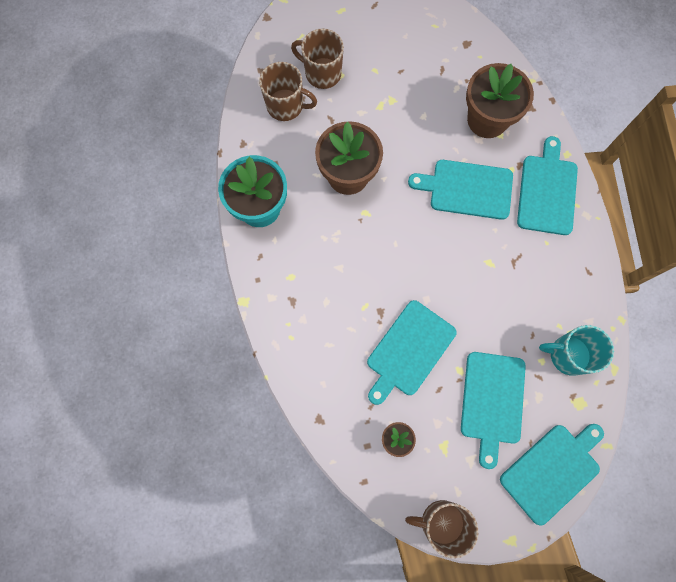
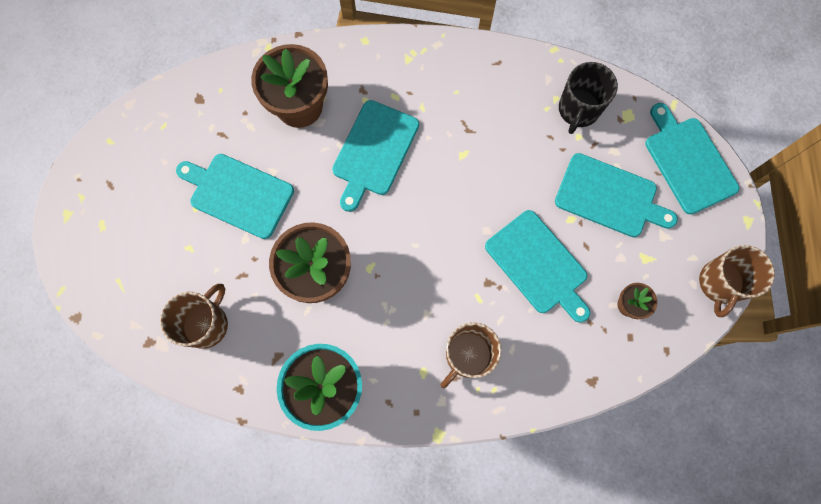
camera: 75 degrees left, 0 degrees up
brown mug [291,28,344,89] -> brown mug moved to [441,322,502,388]
turquoise cutting board [517,136,578,235] -> turquoise cutting board moved to [176,154,294,239]
turquoise mug [539,325,614,376] -> black mug [559,62,618,134]

